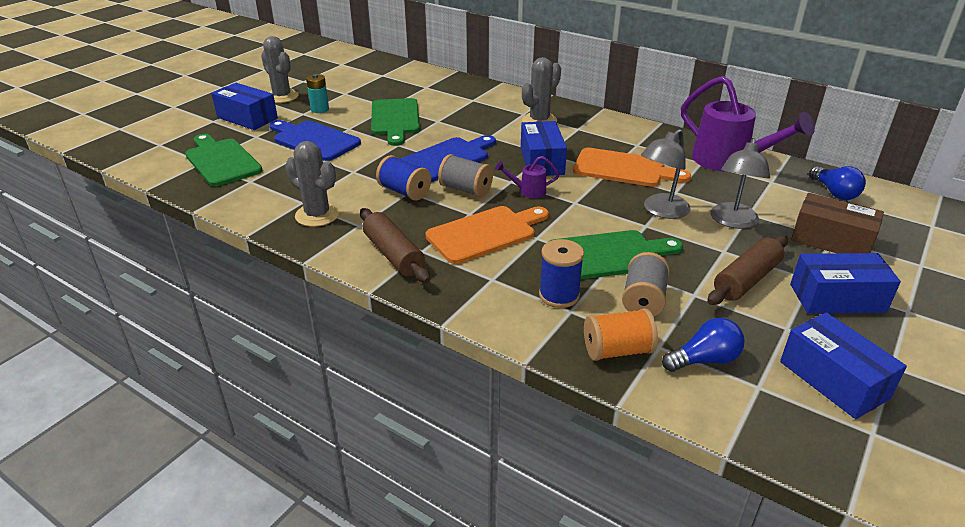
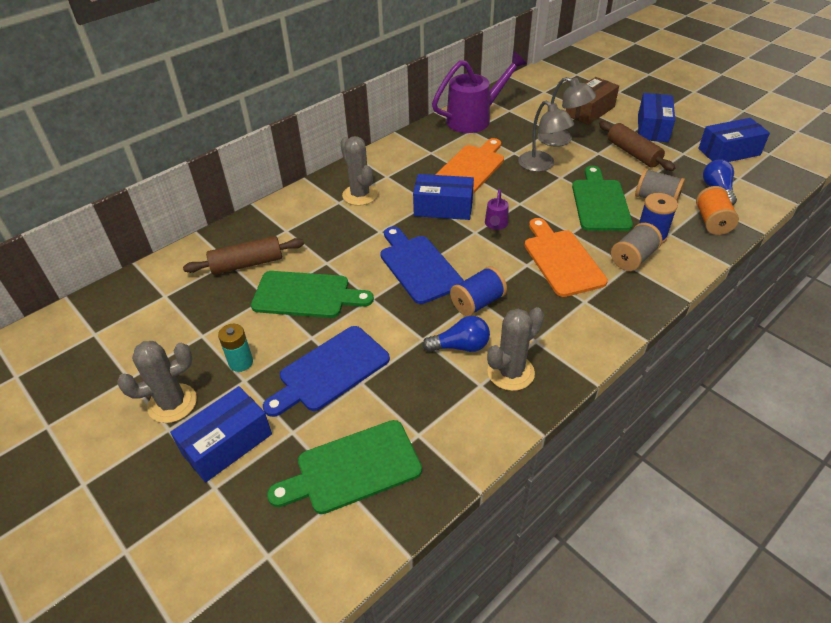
camera: 75 degrees left, 10 degrees up
brown rolling pin [360,208,430,283] -> brown rolling pin moved to [183,236,304,275]
grey spool [438,154,493,197] -> grey spool moved to [611,223,662,271]
blue light bulb [809,166,866,200] -> blue light bulb moved to [422,316,490,352]

